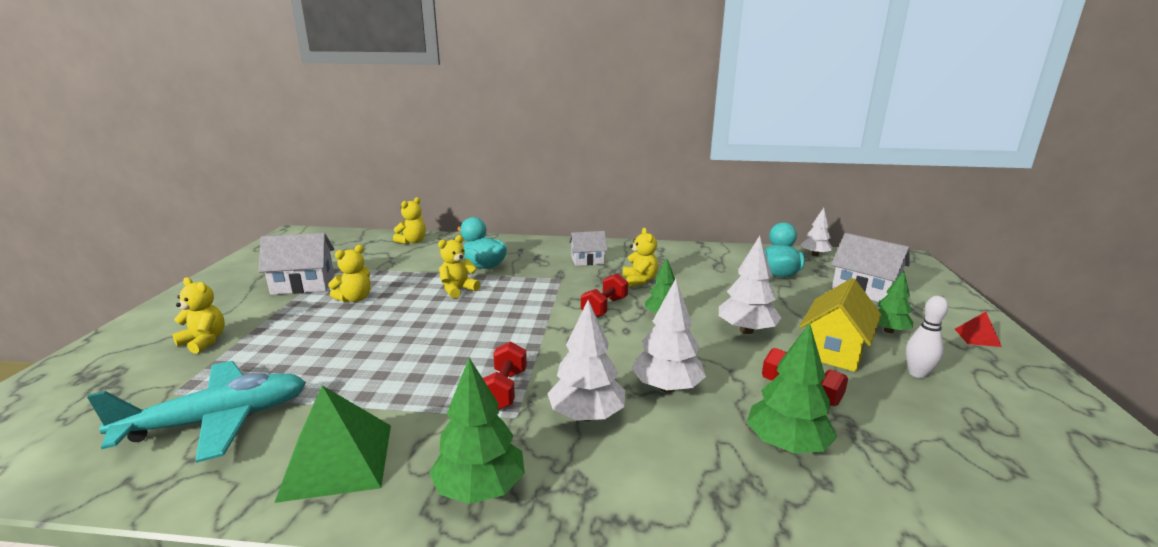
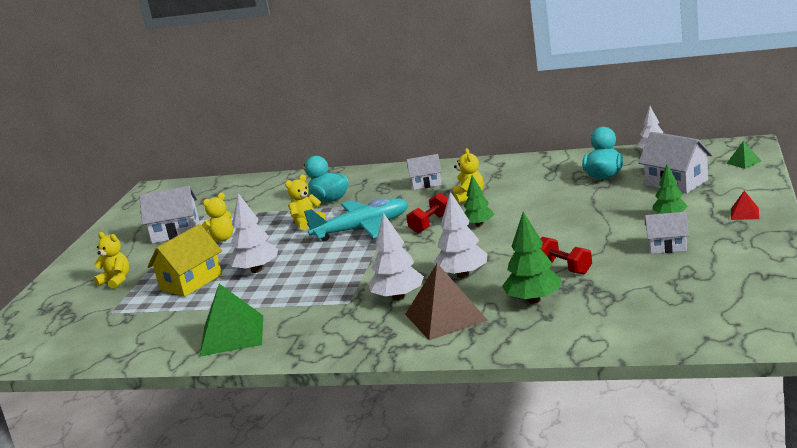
camera: 10 degrees right, 0 degrees up
turquoise plane [87,361,306,463] -> turquoise plane moved to [304,198,408,241]
yellow teddy bear [393,197,426,244] -> none
green tree [429,358,525,504] -> none
red dumbbell [483,341,527,410] -> none
white tree [719,236,781,334] -> white tree moved to [228,193,278,273]
yellow house [799,278,881,372] -> yellow house moved to [147,224,222,297]
white bowling pin [906,296,948,378] -> white house [645,212,689,254]
none -> brown pyramid [405,263,488,341]
none -> green pyramid [726,141,762,169]

